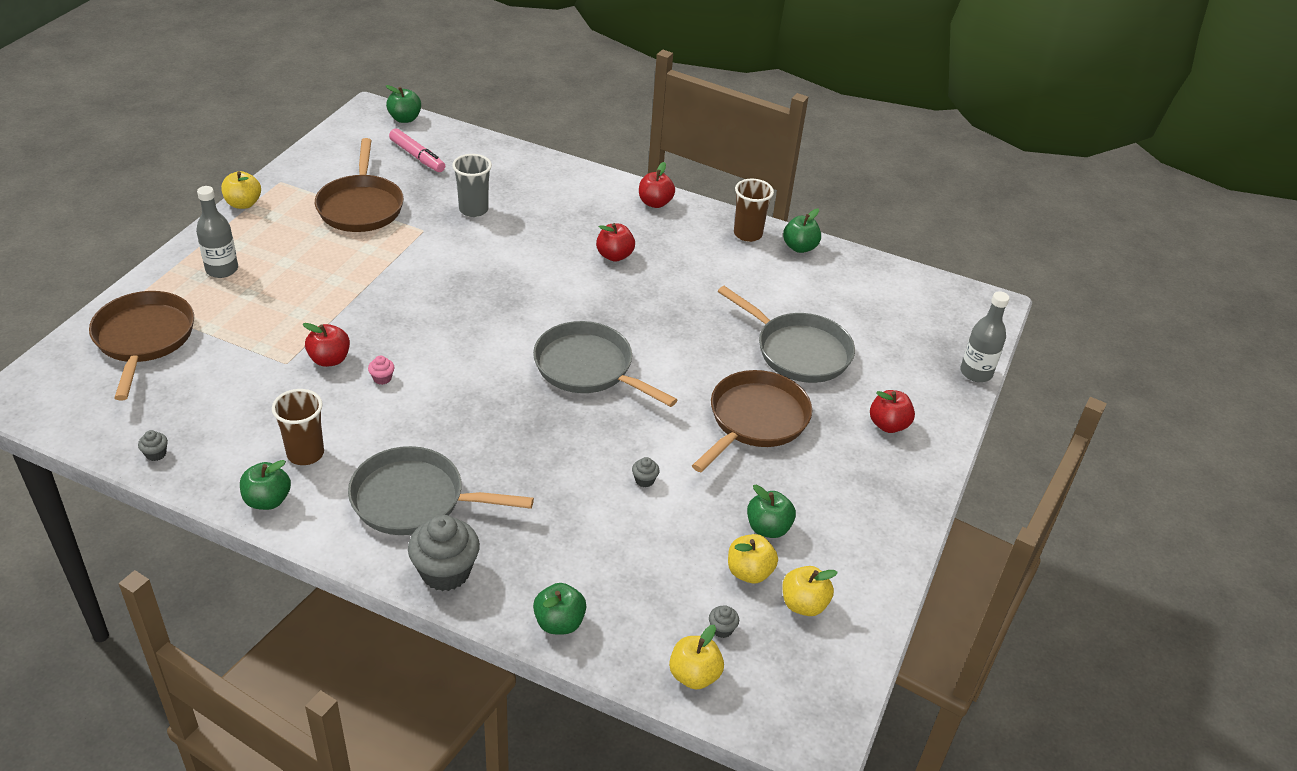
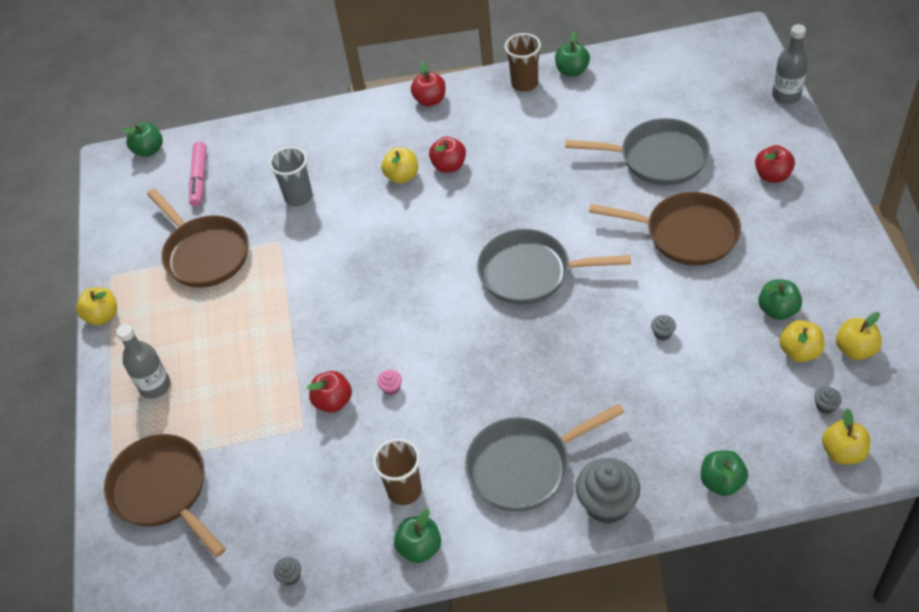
camera: 25 degrees left, 10 degrees up
pink marker [389,128,445,172] -> pink marker turned 75 degrees clockwise [189,141,207,207]
brown pan [692,370,812,472] -> brown pan turned 105 degrees clockwise [589,192,741,266]
none -> yellow apple [381,148,418,184]

